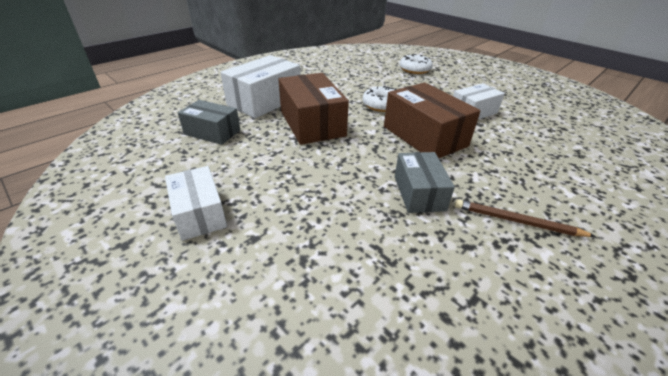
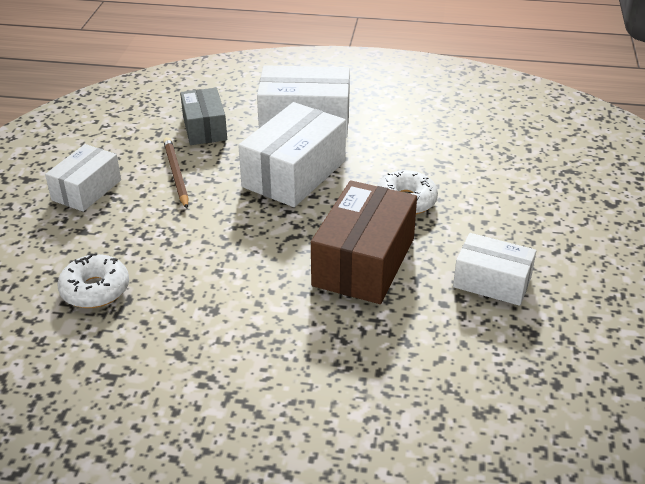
camera: 55 degrees right, 0 degrees up
brown box [278,73,349,145] -> white box [238,102,346,207]
grey box [395,152,455,213] -> none
white donut [400,54,433,74] -> white donut moved to [58,253,129,308]
brown pencil [454,199,596,237] -> brown pencil moved to [163,137,189,209]

